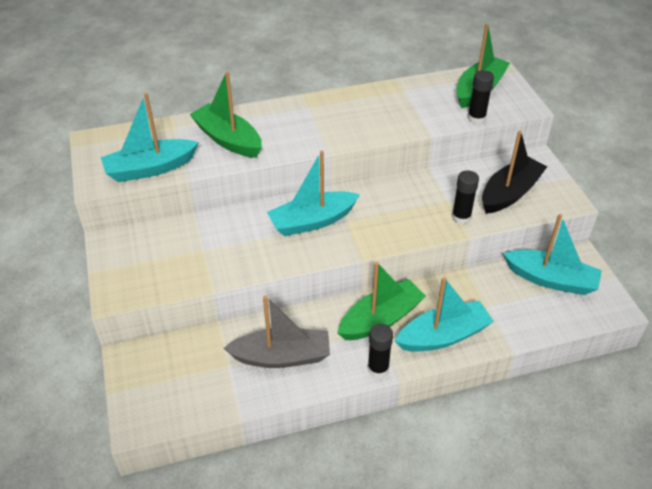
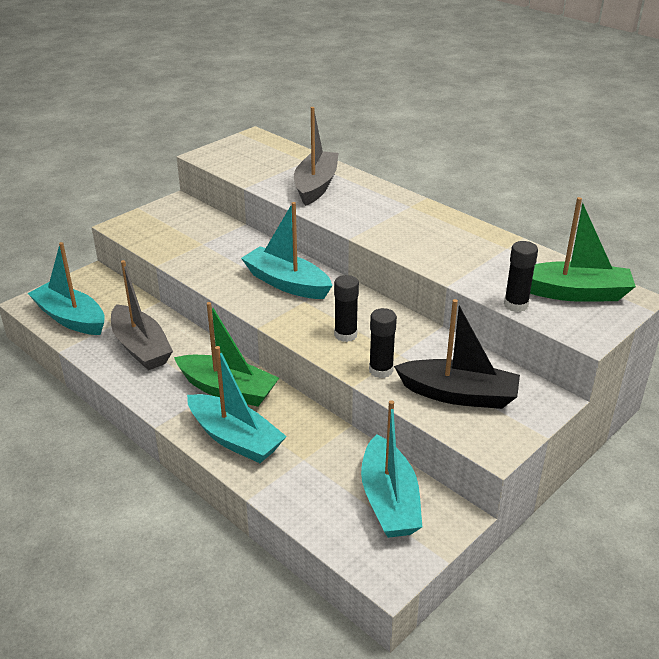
camera: 60 degrees right, 10 degrees down
turquoise boat [101,93,199,182] -> turquoise boat moved to [28,242,105,335]
green boat [190,71,262,158] -> grey boat [294,107,339,206]
black glue stick [367,324,393,378] -> black glue stick moved to [334,275,359,342]

